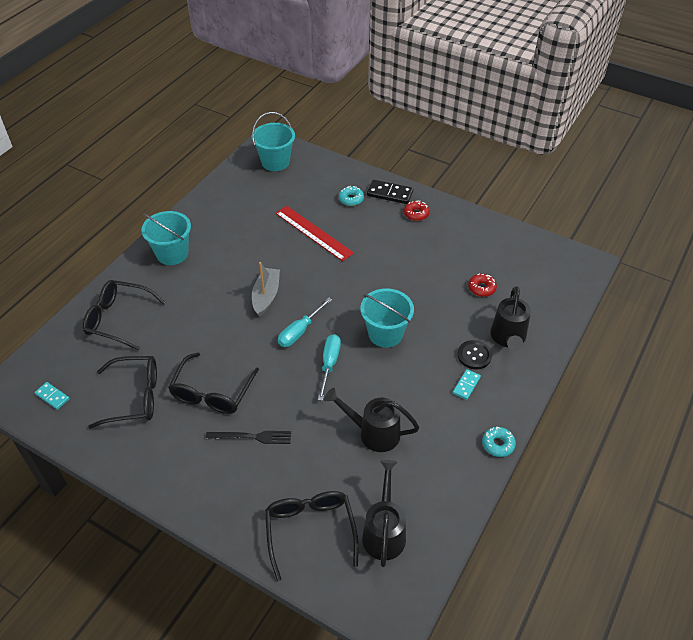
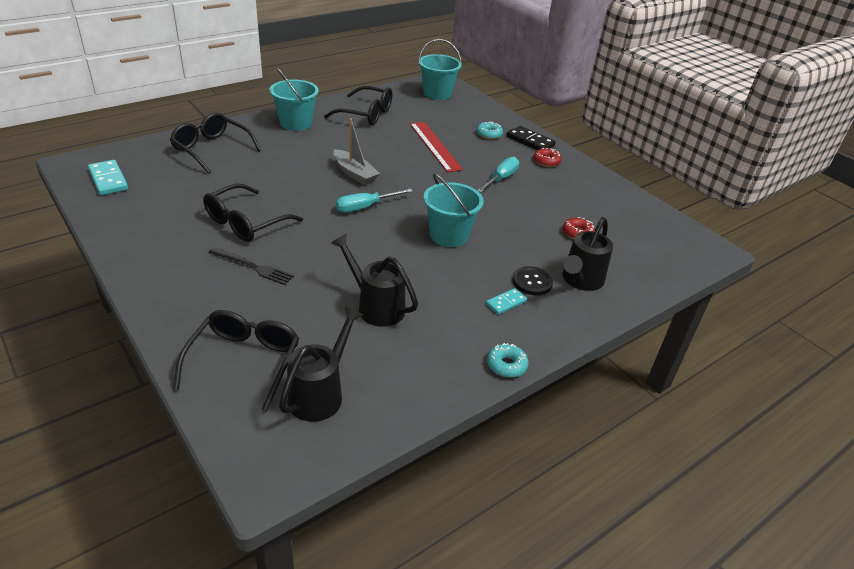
camera: 20 degrees right, 10 degrees down
turquoise domino [35,382,70,410] -> turquoise domino [88,160,128,195], size x1.63
black glasses [88,356,157,429] -> black glasses moved to [324,86,392,125]
grey boat [252,262,280,316] -> grey boat turned 105 degrees clockwise [333,118,380,185]
turquoise screwdriver [318,334,341,401] -> turquoise screwdriver moved to [477,157,519,193]

